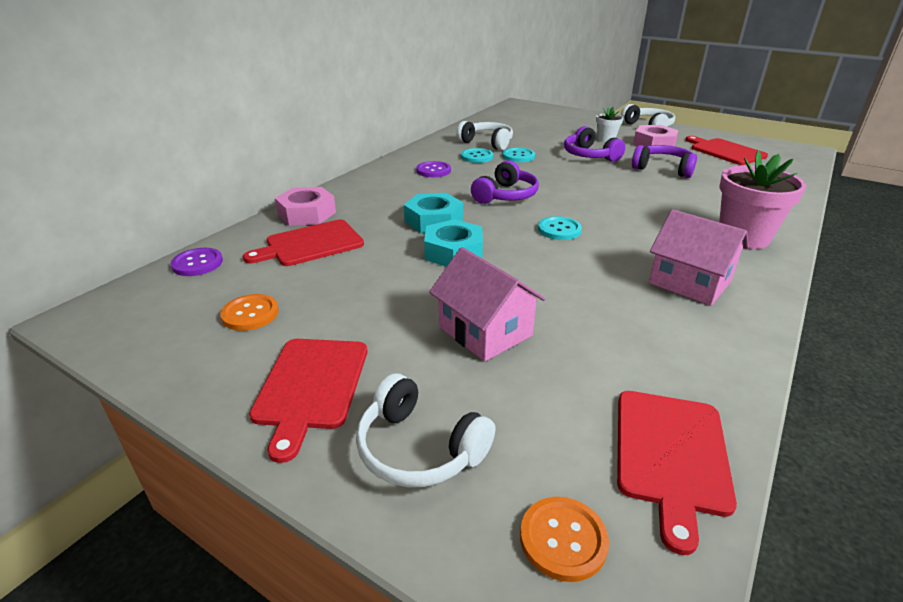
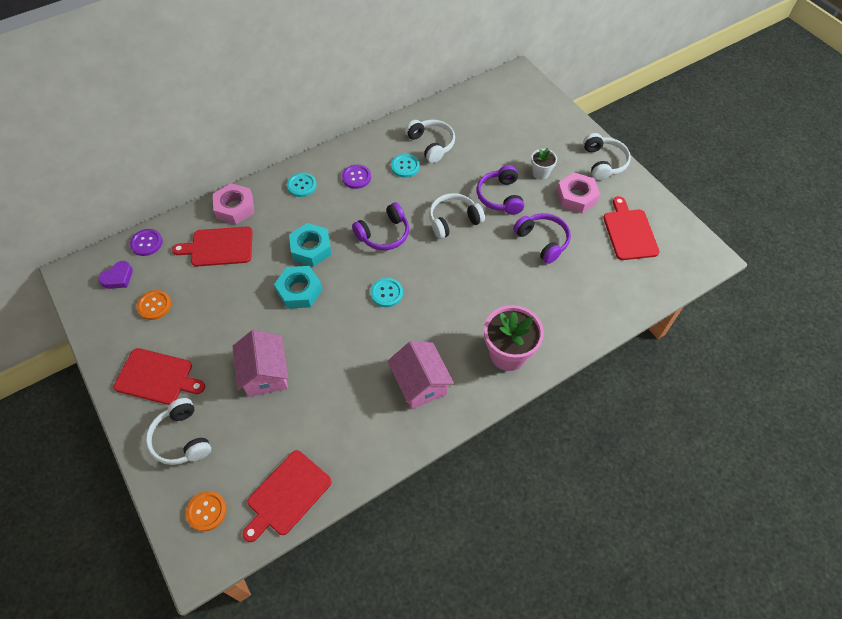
camera: 25 degrees right, 25 degrees up
red cutting board [249,339,367,463] -> red cutting board turned 105 degrees counterclockwise [113,348,205,405]
turquoise button [502,148,535,162] -> turquoise button moved to [287,173,317,197]
none -> purple heart [98,261,133,289]
none -> white headphones [429,193,485,239]

